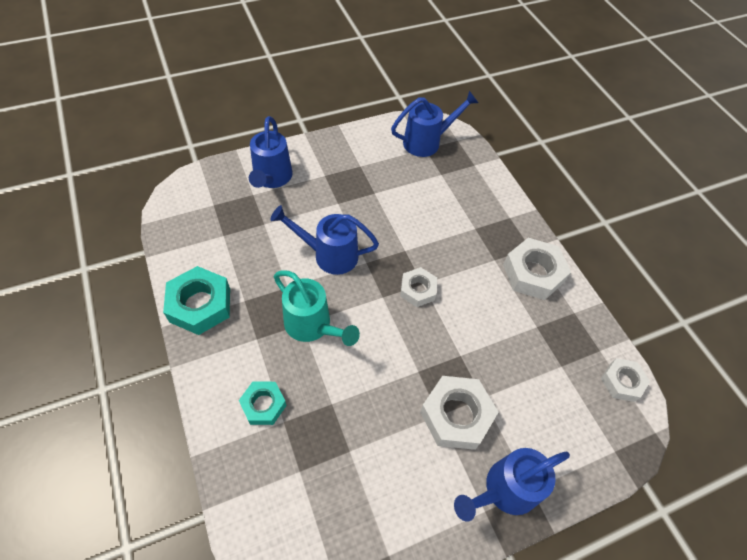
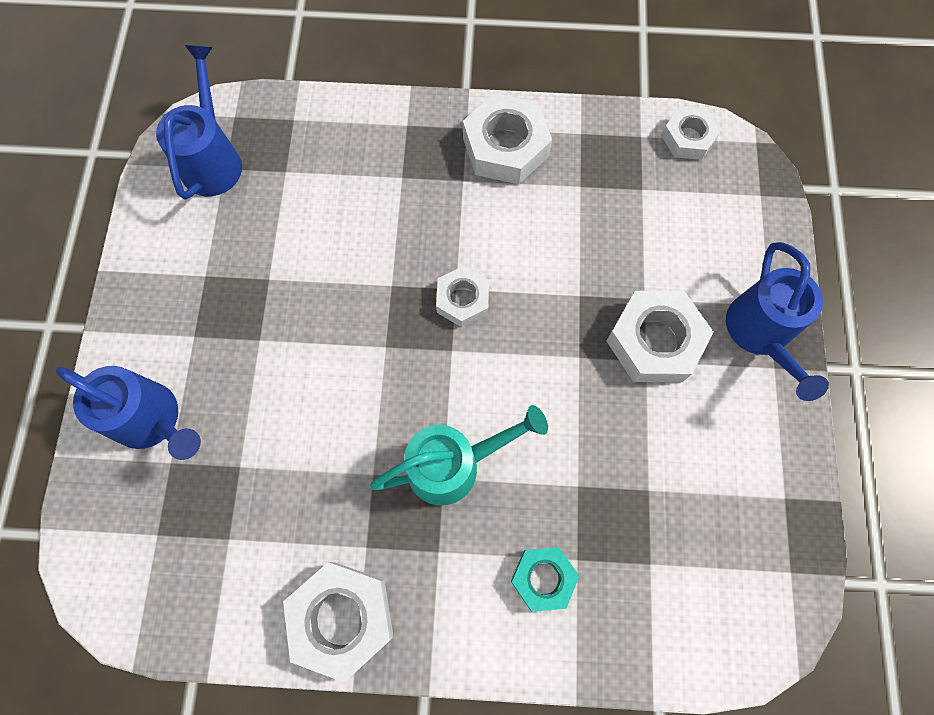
camera: 60 degrees left, 15 degrees up
turquoise nut [163,266,230,335] -> white nut [283,562,394,683]
blue watering can [270,205,379,275] -> none

